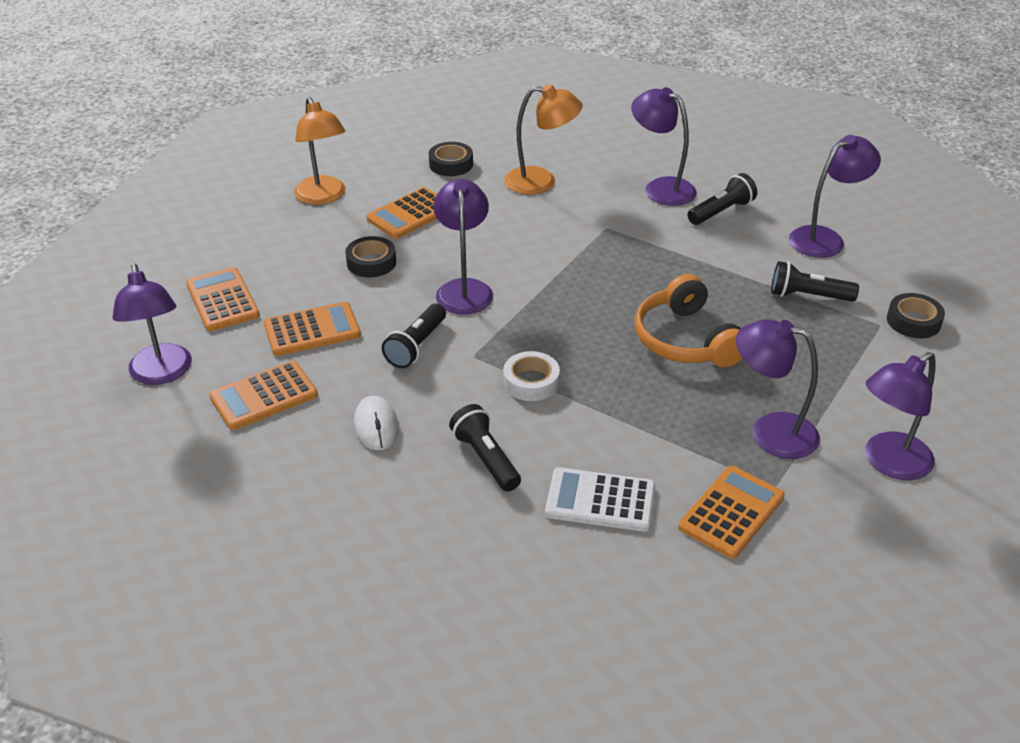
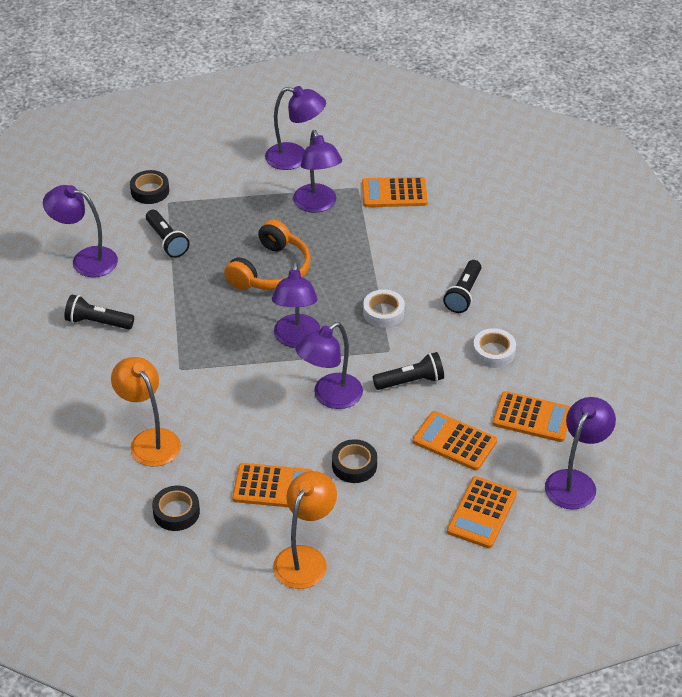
camera: 130 degrees left, 5 degrees up
white mouse [354,396,399,450] -> white tape [473,328,516,368]
white calculator [545,467,655,532] -> none
purple lamp [631,87,697,206] -> purple lamp moved to [272,262,321,348]

